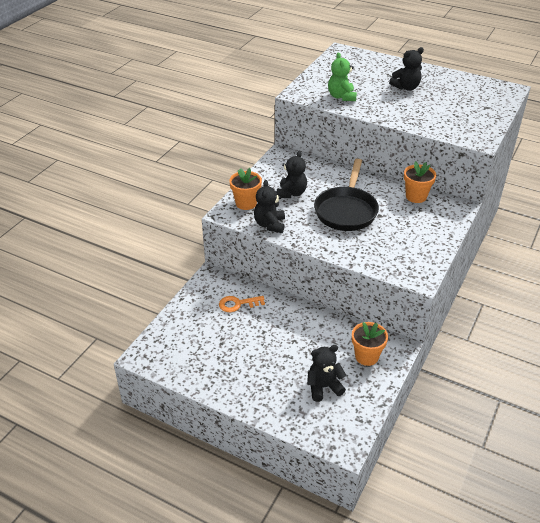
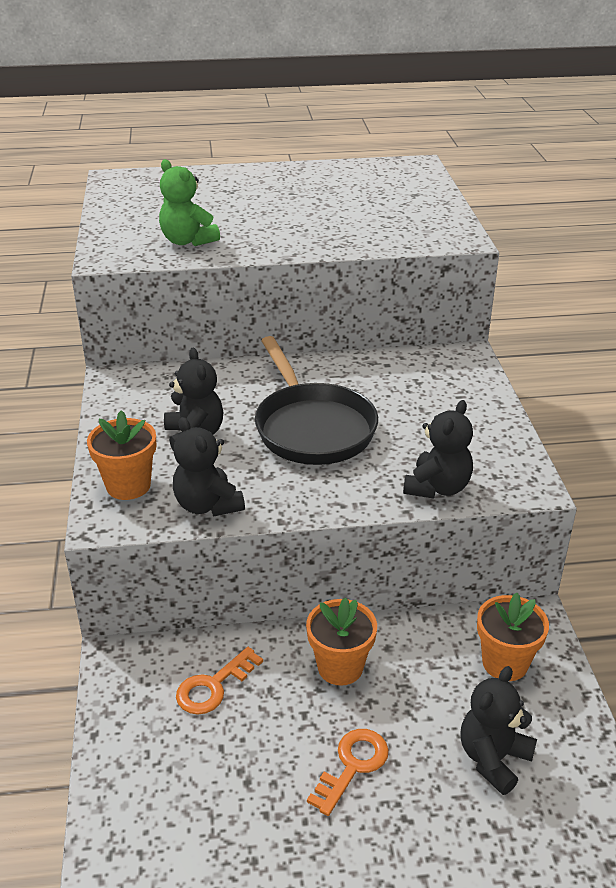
camera: 35 degrees left, 5 degrees down
black teddy bear [389,47,424,91] -> black teddy bear moved to [403,400,473,499]
orange flower pot [404,161,436,203] -> orange flower pot moved to [306,597,377,686]
none -> orange key [307,729,389,816]

